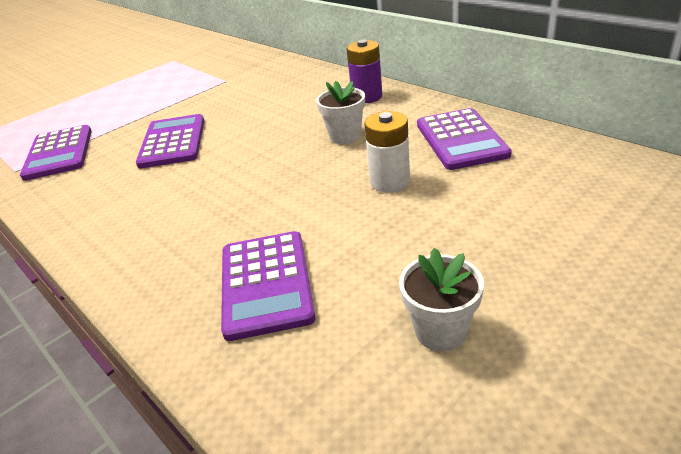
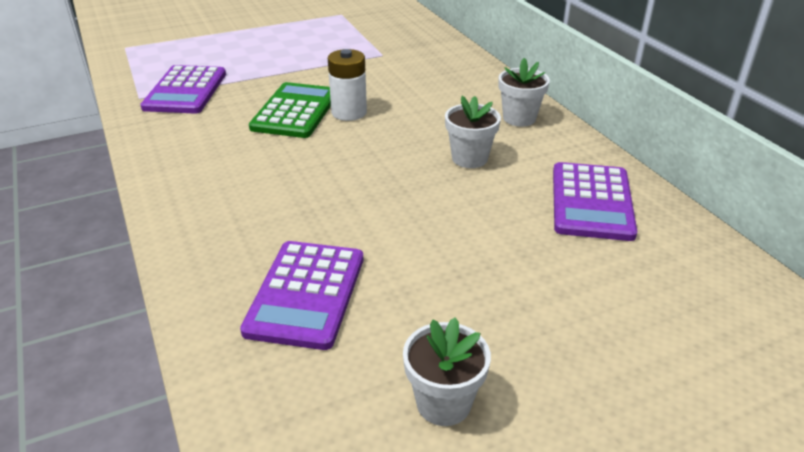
camera: 15 degrees right, 0 degrees up
purple calculator [136,114,204,168] -> green calculator [249,82,331,138]
purple battery [346,40,382,103] -> white flower pot [498,58,550,127]
white battery [364,111,410,192] -> white battery moved to [328,49,367,121]

